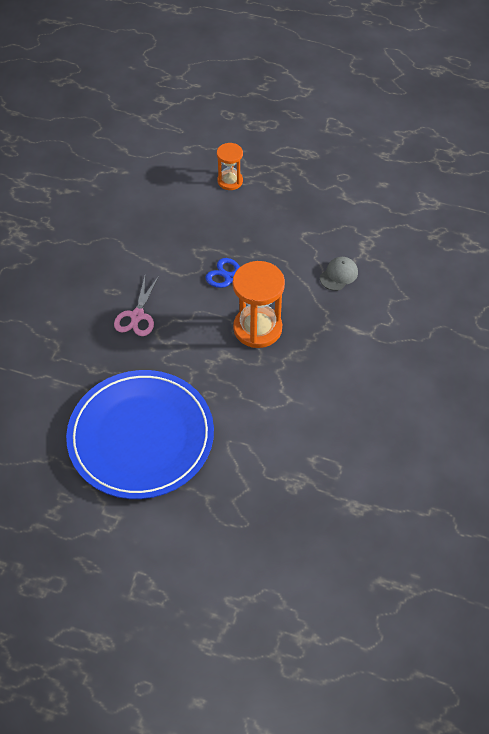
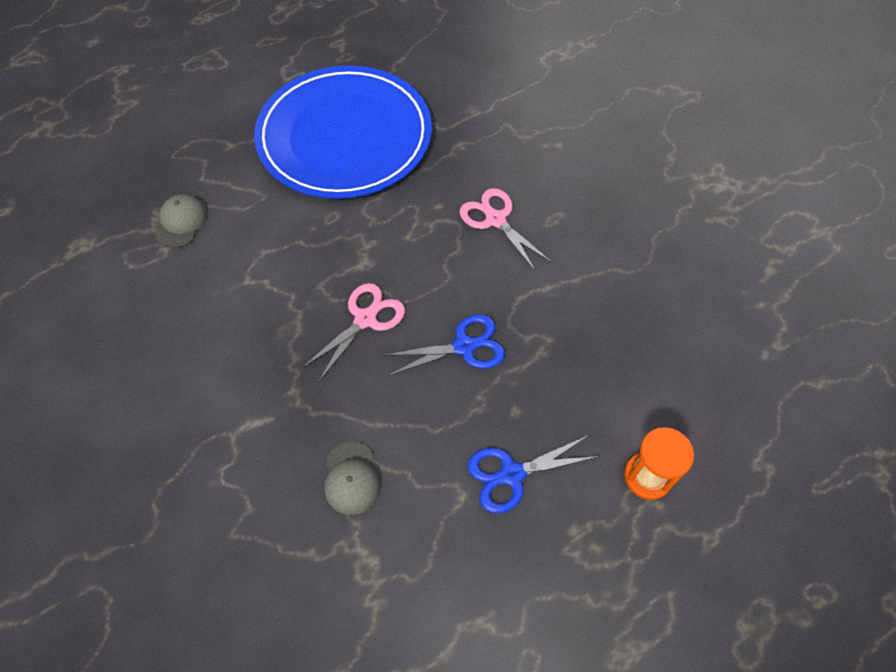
camera: 130 degrees right, 5 degrees up
orange hourglass [233,261,285,348] -> pink scissors [302,283,405,381]
none -> grey cap [155,194,207,248]
none -> blue scissors [467,435,599,513]

